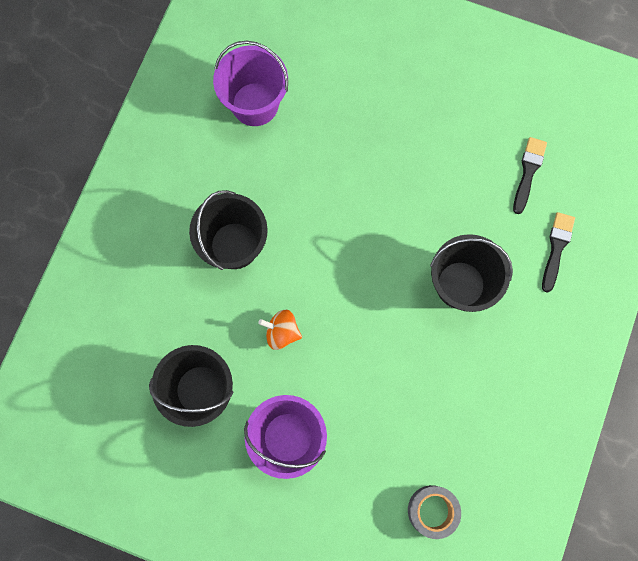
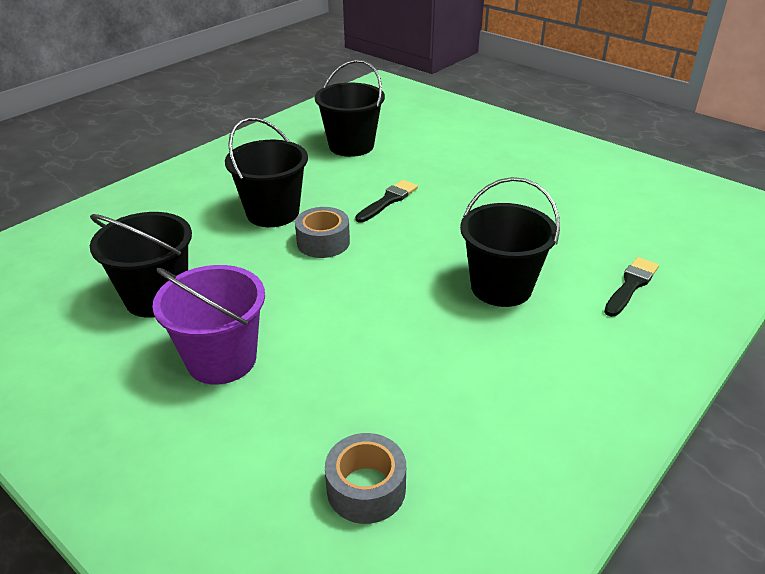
camera: 20 degrees right, 40 degrees down
purple bucket [213,41,288,126] -> black bucket [315,60,385,157]
orange spinning top [258,309,302,350] -> none
black brush [513,137,547,214] -> black brush moved to [355,180,418,223]
none -> grey tape [295,207,350,258]

